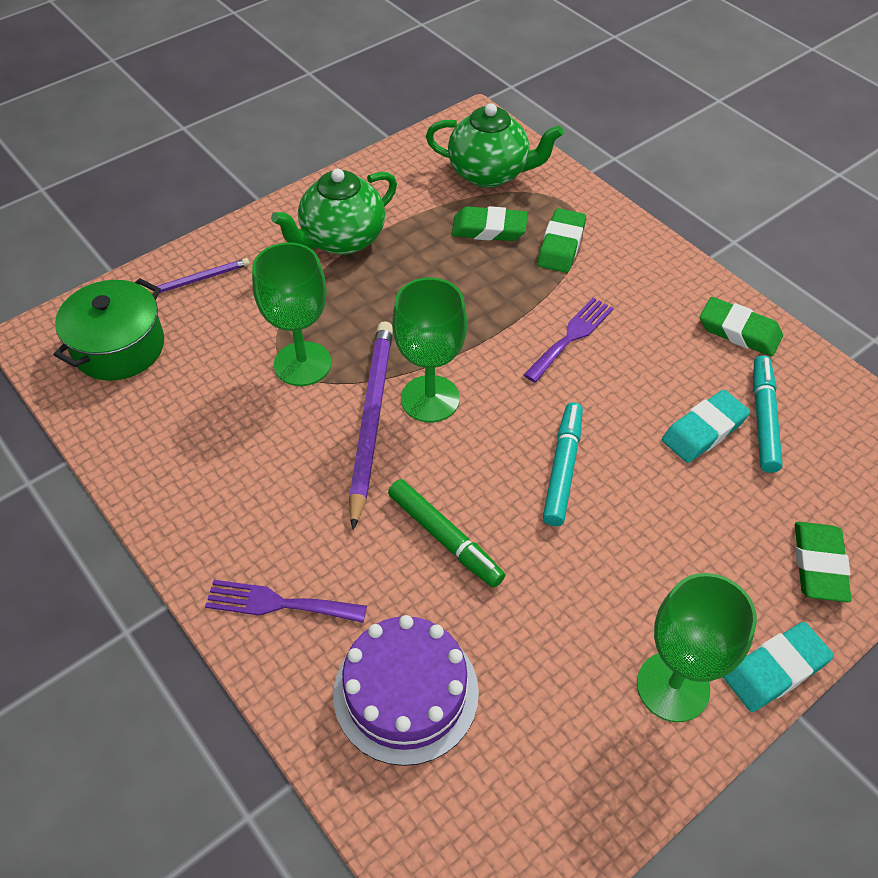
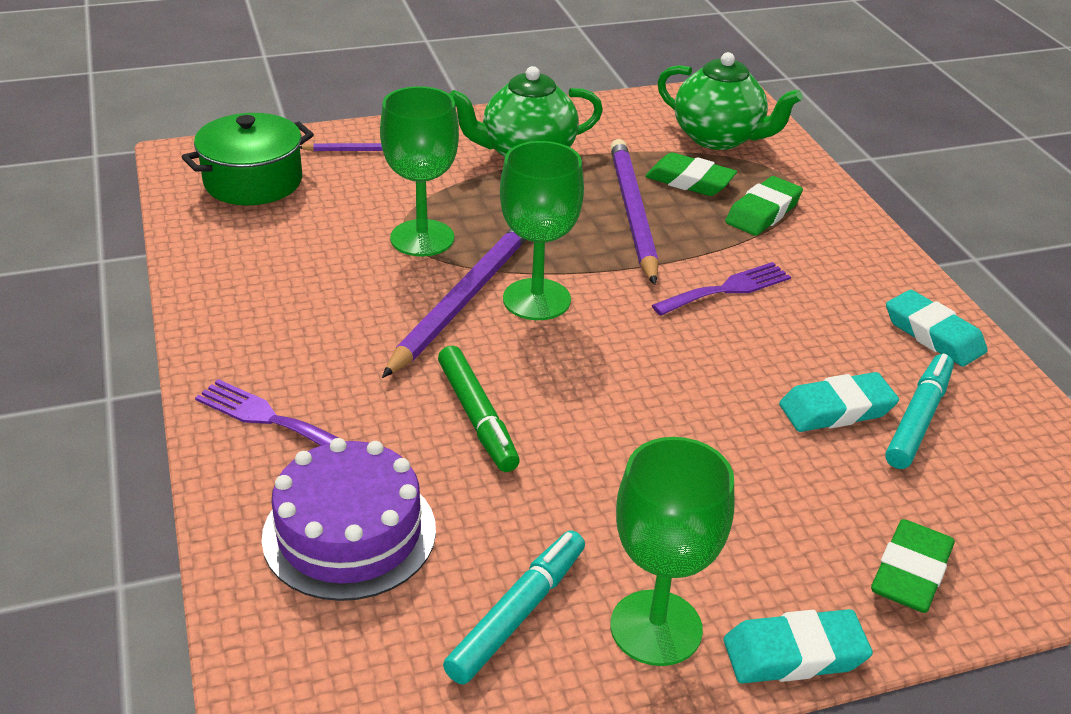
camera: 20 degrees right, 15 degrees down
turquoise marker [543,402,583,526] -> turquoise marker moved to [443,531,585,685]
green eraser [700,297,783,356] -> turquoise eraser [886,290,988,367]
none -> purple pencil [610,139,659,285]

